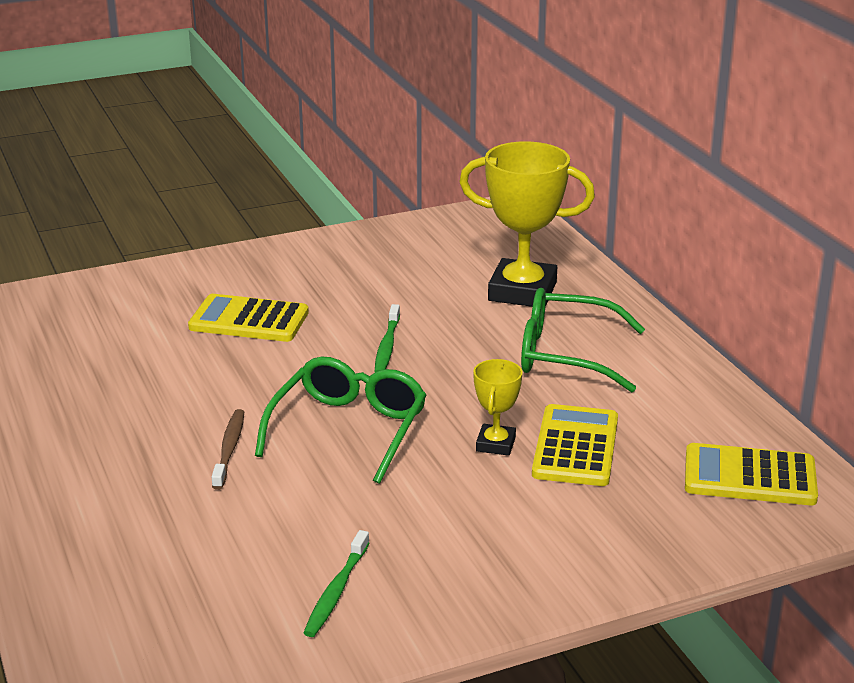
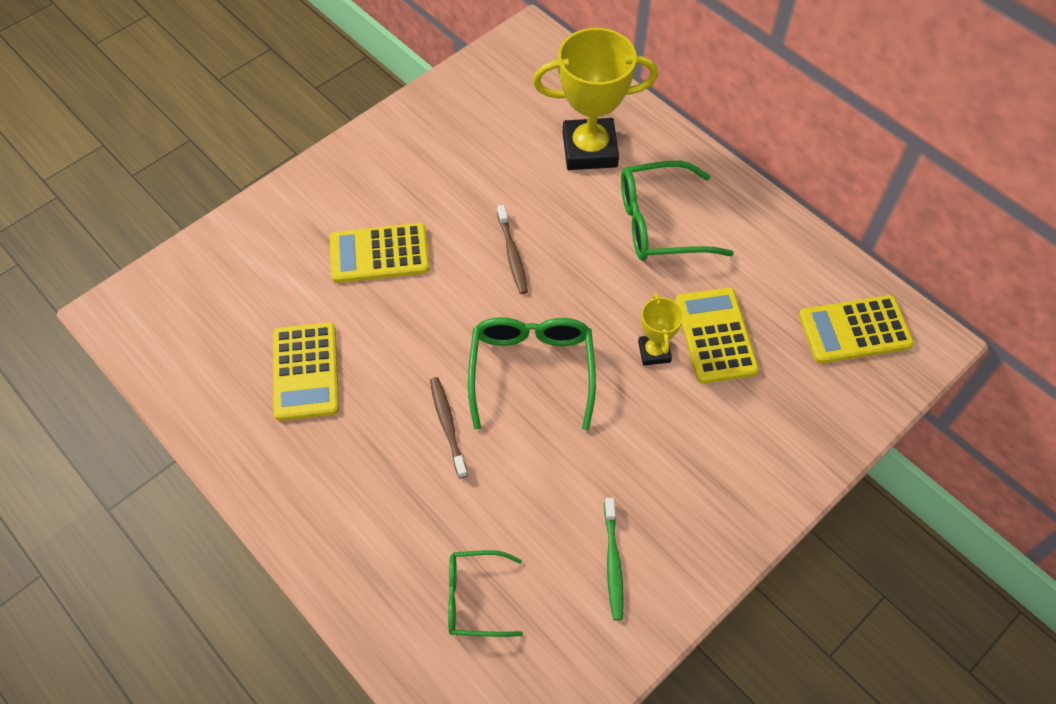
camera: 20 degrees left, 30 degrees up
green toothbrush [375,304,400,372] -> brown toothbrush [497,205,528,294]
none -> yellow calculator [273,322,339,421]
none -> green glasses [448,550,523,637]

